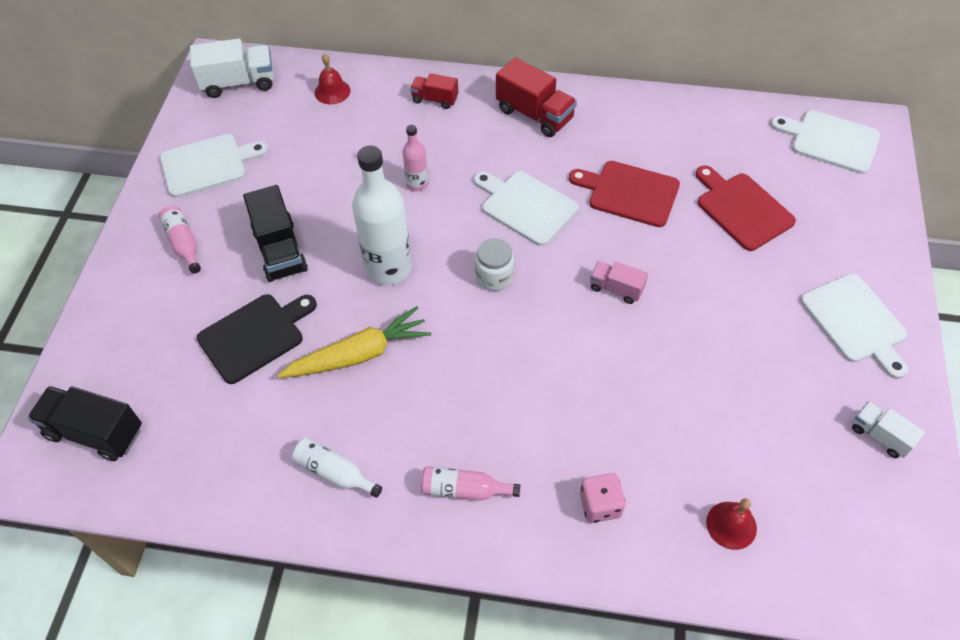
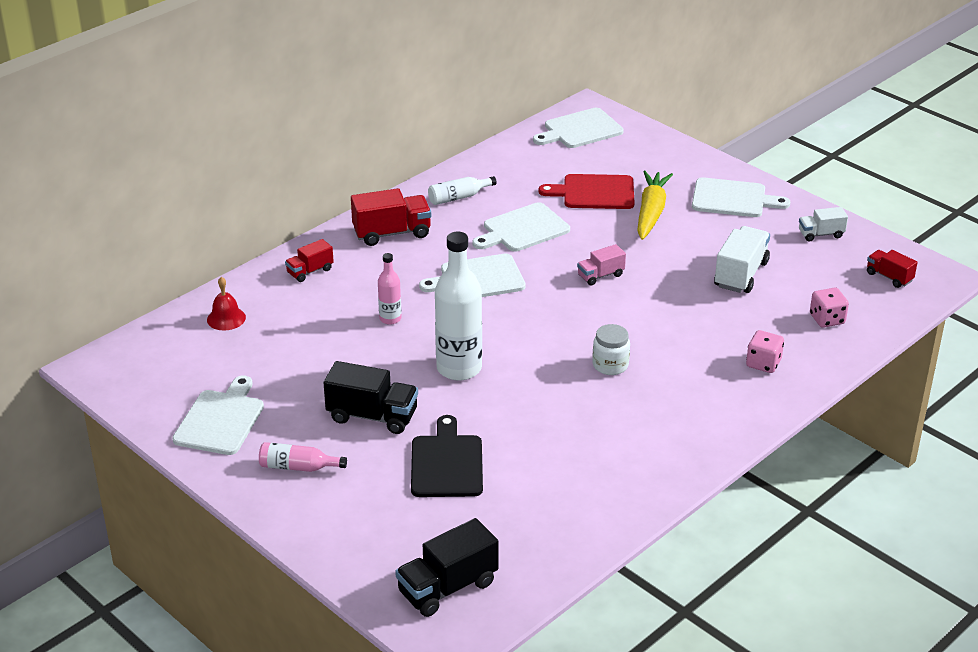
camera: 55 degrees left, 20 degrees down
white truck [190,39,274,98] -> white truck moved to [714,226,770,293]
yellow carrot [278,306,431,378] -> yellow carrot moved to [637,171,673,240]
white bottle [292,438,382,498] -> white bottle moved to [428,176,497,205]
pink bottle [421,466,520,501] -> none
white jar [475,238,514,291] -> white jar moved to [593,324,630,375]
red cutting board [569,161,680,227] -> white cutting board [472,202,570,251]
red bell [706,498,757,550] -> pink dice [810,287,849,328]
none -> red truck [867,250,918,288]

